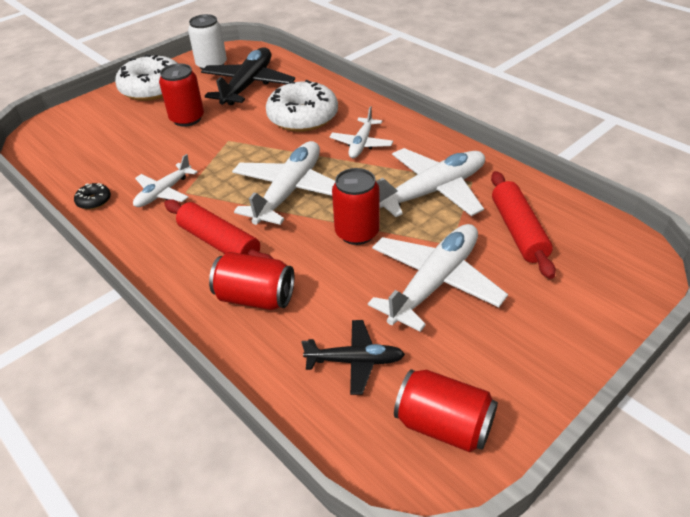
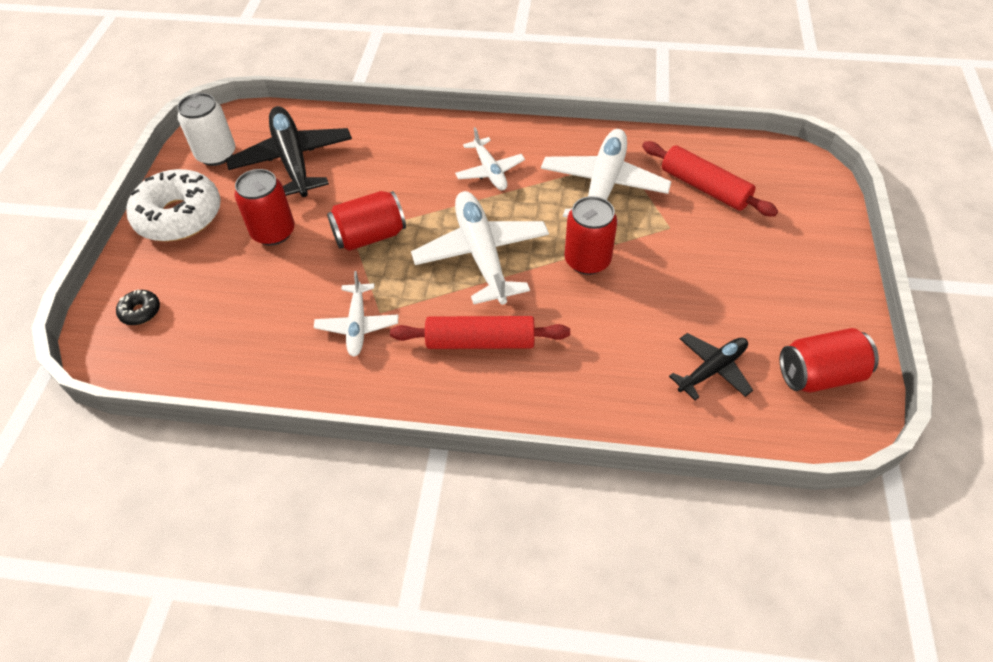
camera: 40 degrees left, 10 degrees up
black donut [74,183,111,210] -> black donut moved to [116,289,160,325]
red can [209,252,294,310] -> red can moved to [327,191,406,251]
white donut [266,80,338,132] -> none
white plane [368,224,508,332] -> none

